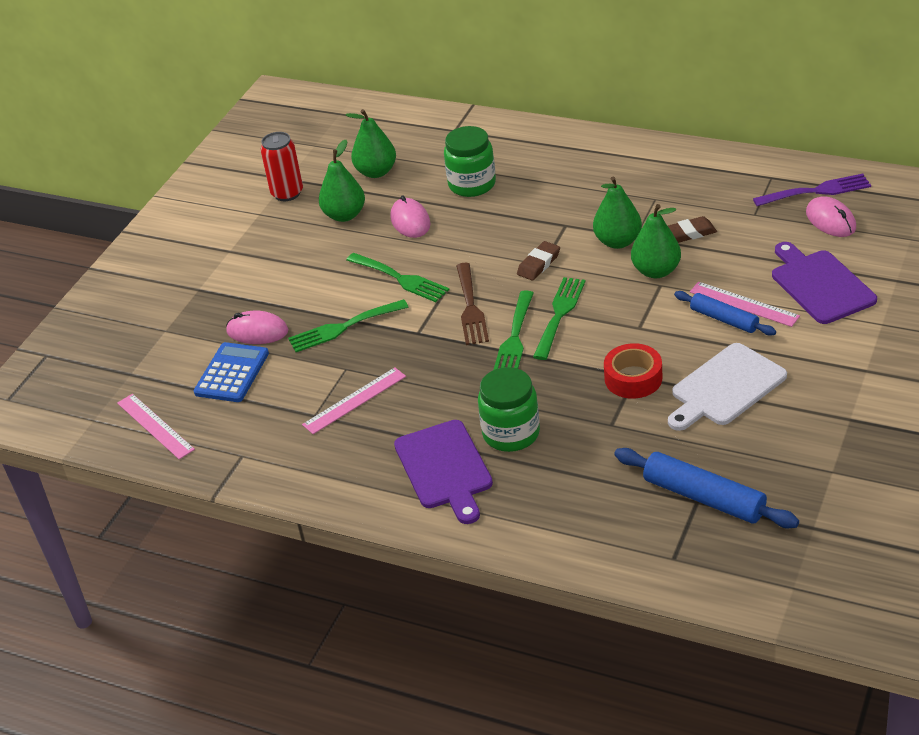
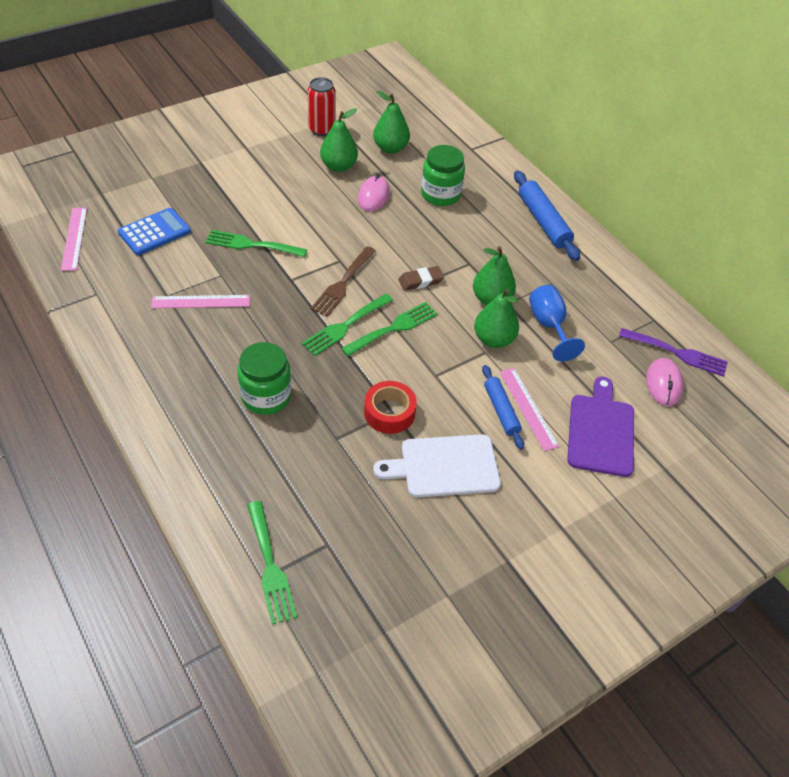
camera: 25 degrees right, 10 degrees up
pink mouse [226,311,288,344] -> none
green fork [346,253,449,302] -> green fork moved to [247,501,297,625]
purple cutting board [394,420,493,524] -> none
blue rolling pin [614,448,799,528] -> blue rolling pin moved to [514,170,580,261]
brown eraser [668,216,717,243] -> blue goblet [529,285,585,361]

